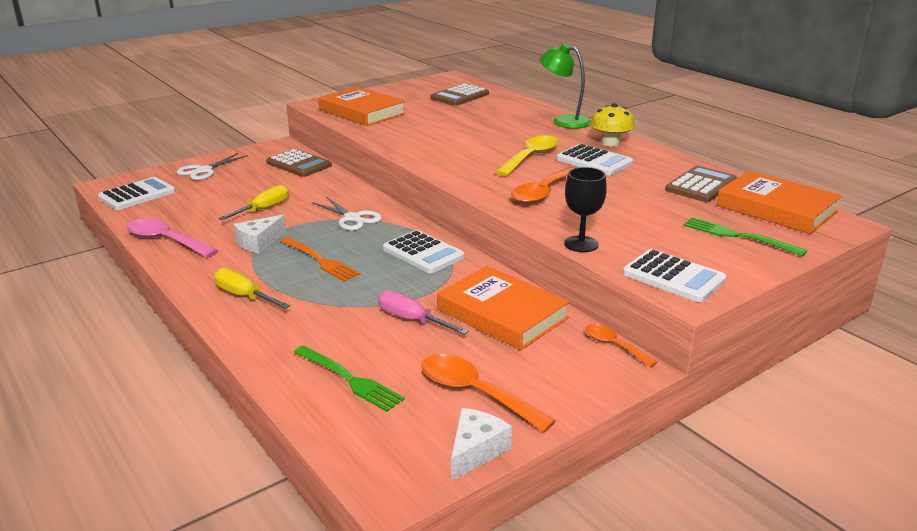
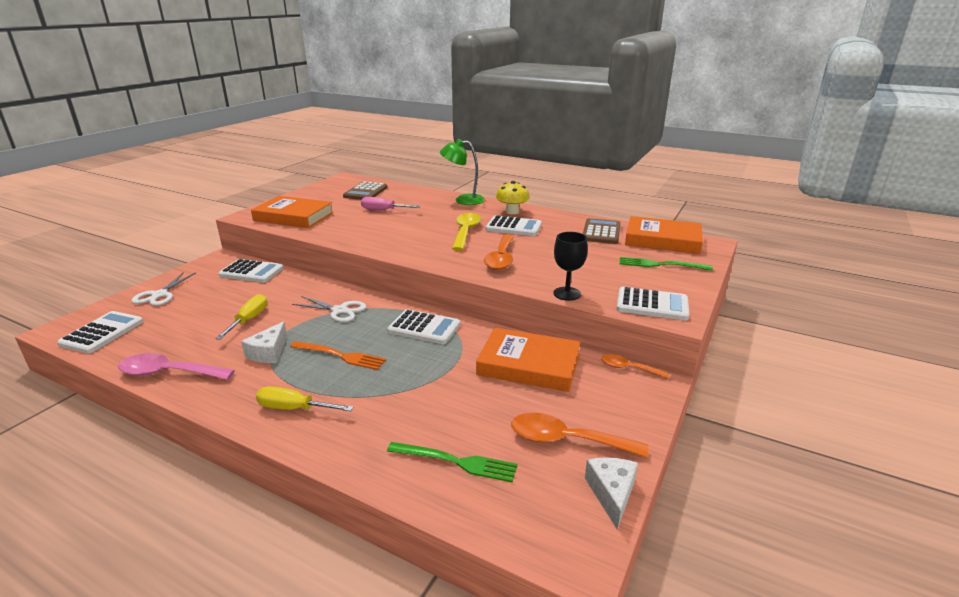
camera: 25 degrees left, 0 degrees up
brown calculator [266,149,332,177] -> white calculator [218,259,284,283]
pink screwdriver [378,290,469,335] -> pink screwdriver moved to [361,197,421,210]

